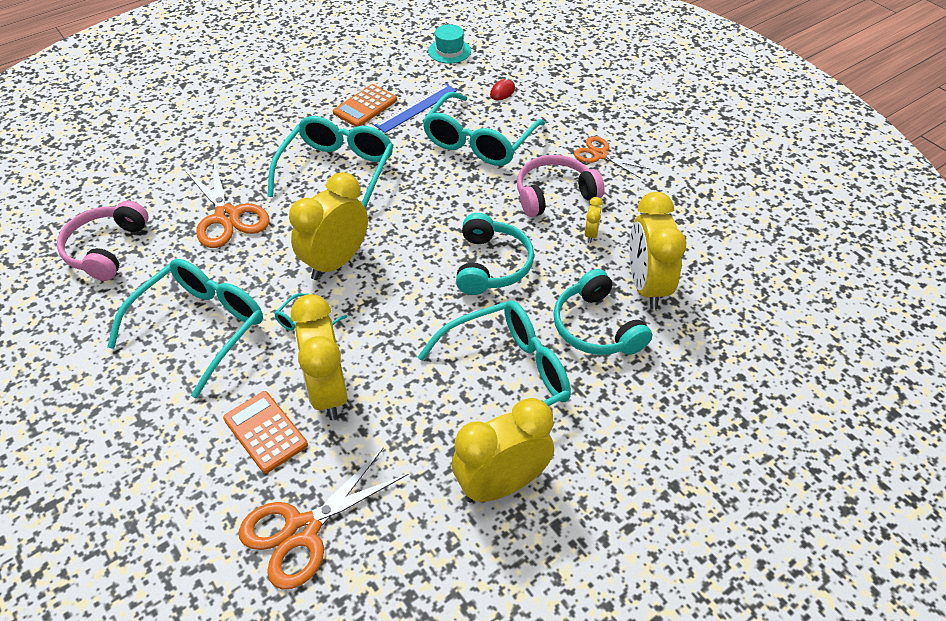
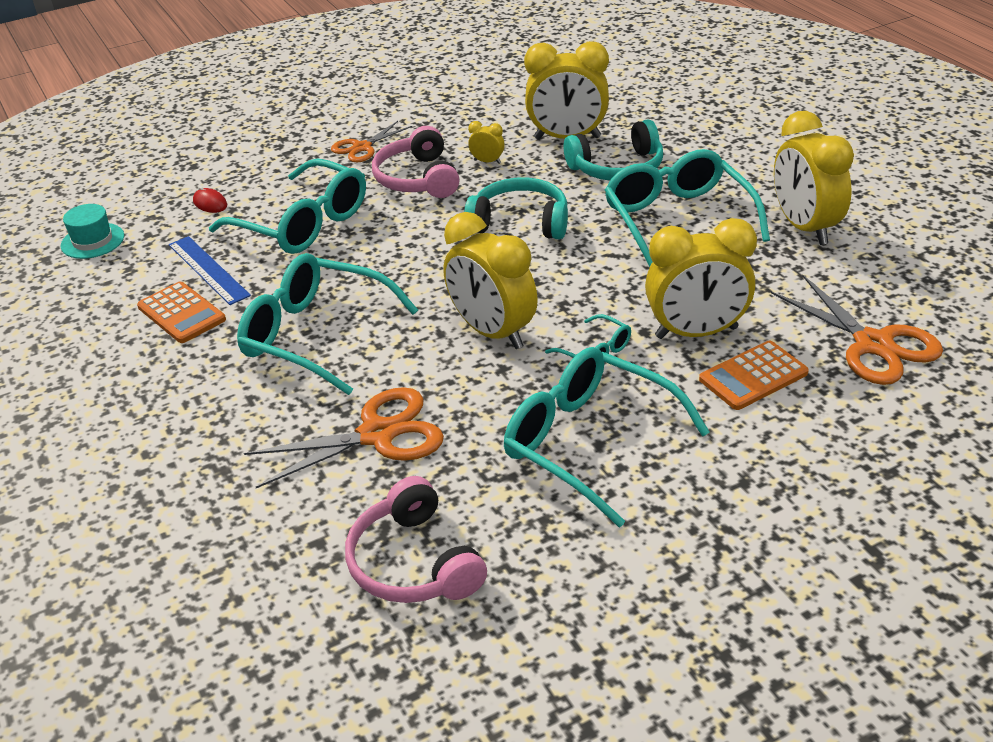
camera: 80 degrees left, 10 degrees down
pink headphones [57,201,148,281] -> pink headphones turned 45 degrees clockwise [345,476,487,603]

